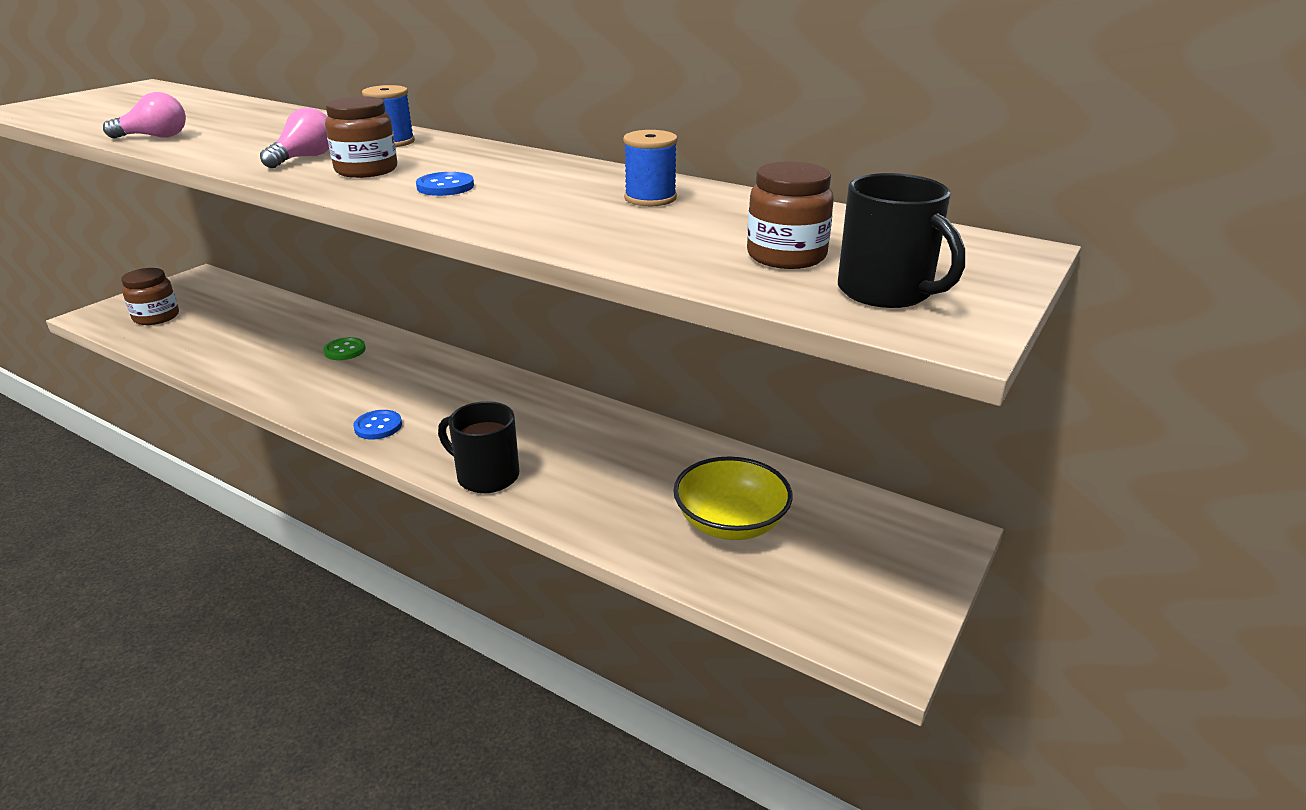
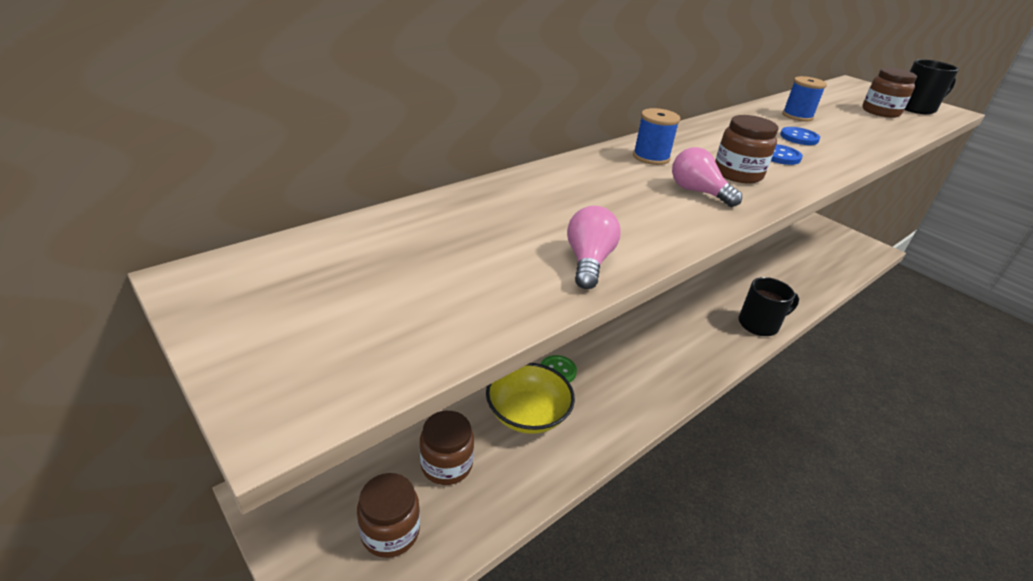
camera: 75 degrees left, 5 degrees up
blue button [353,410,402,440] -> blue button moved to [780,127,820,145]
black mug [438,401,519,493] -> black mug turned 150 degrees counterclockwise [739,277,799,336]
yellow bowl [673,457,793,540] -> yellow bowl moved to [486,363,575,434]
none -> brown jar [420,411,474,485]

